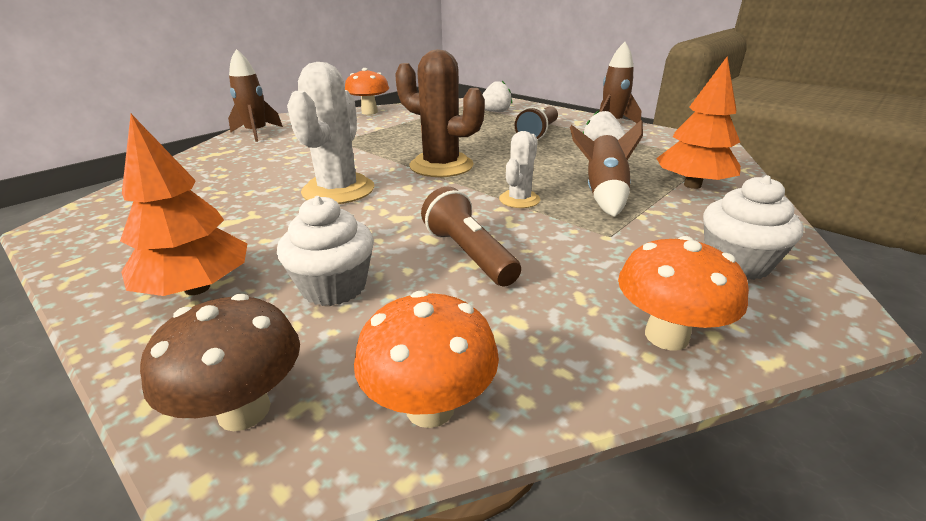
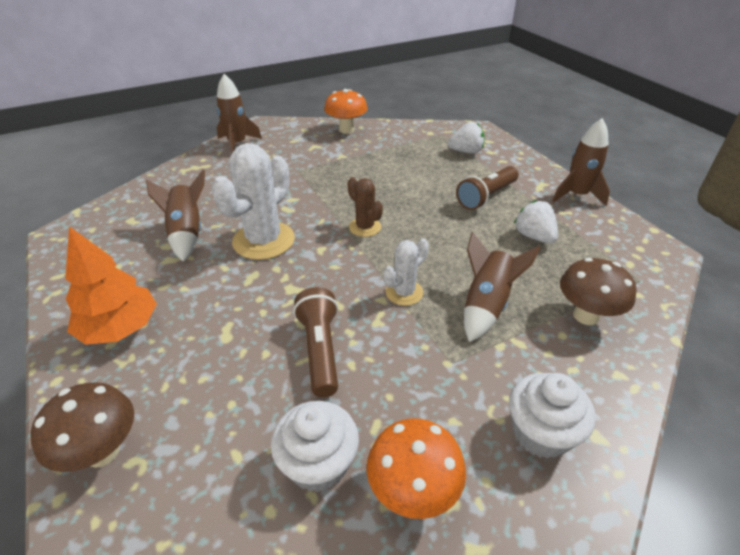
camera: 20 degrees right, 10 degrees up
white cupcake [277,196,374,306] -> white cupcake moved to [271,401,359,492]
orange mushroom [354,291,499,428] -> none
brown cactus [395,49,485,177] -> brown cactus [348,177,383,237], size x0.55
orange tree [656,57,741,189] -> brown mushroom [560,258,637,325]
none -> brown rocket [146,169,205,261]

